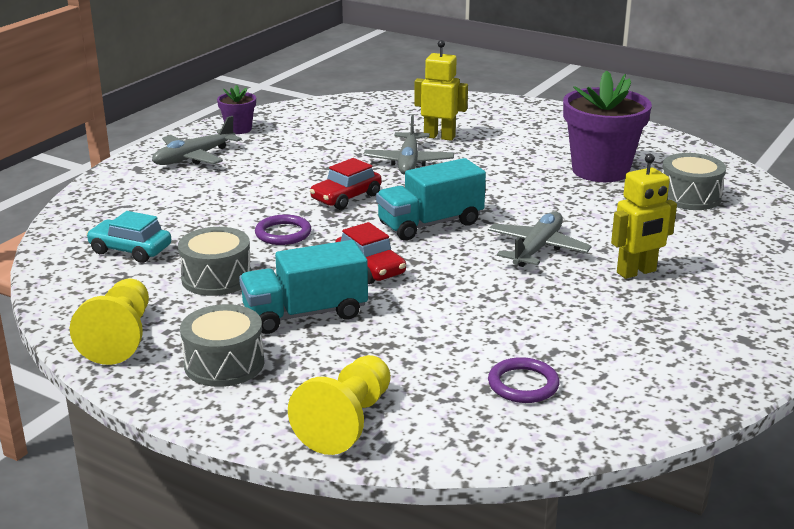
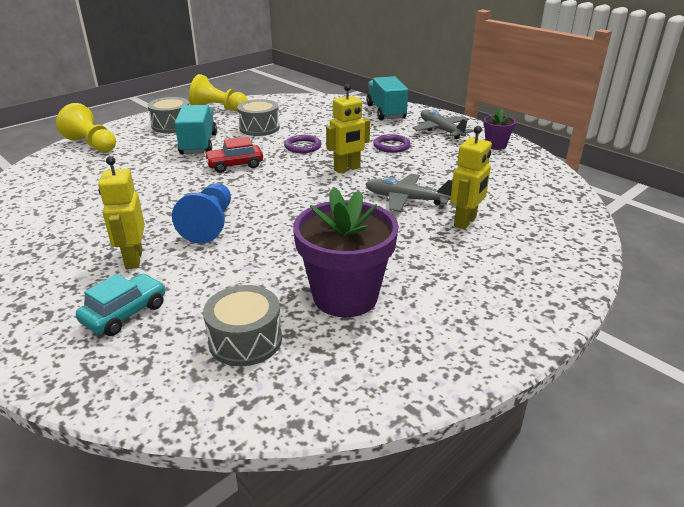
camera: 105 degrees right, 5 degrees up
turquoise car [86,211,171,263] -> turquoise car moved to [76,274,165,336]
red car [310,158,382,210] -> yellow robot [326,84,370,173]
turquoise truck [376,158,486,241] -> turquoise truck moved to [367,76,408,120]
grey plane [488,212,592,267] -> blue pawn [172,183,231,244]
purple ring [488,357,560,403] -> purple ring moved to [373,134,411,153]

